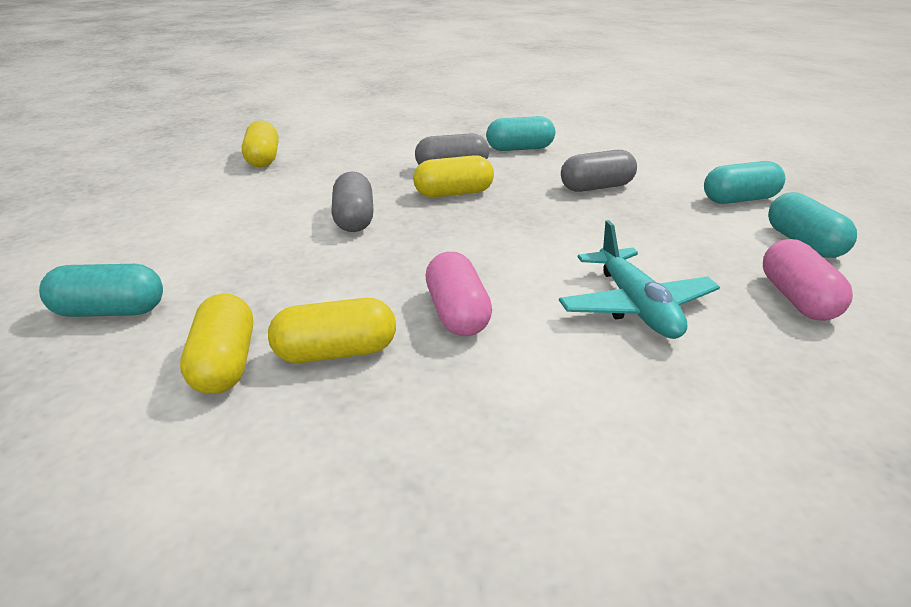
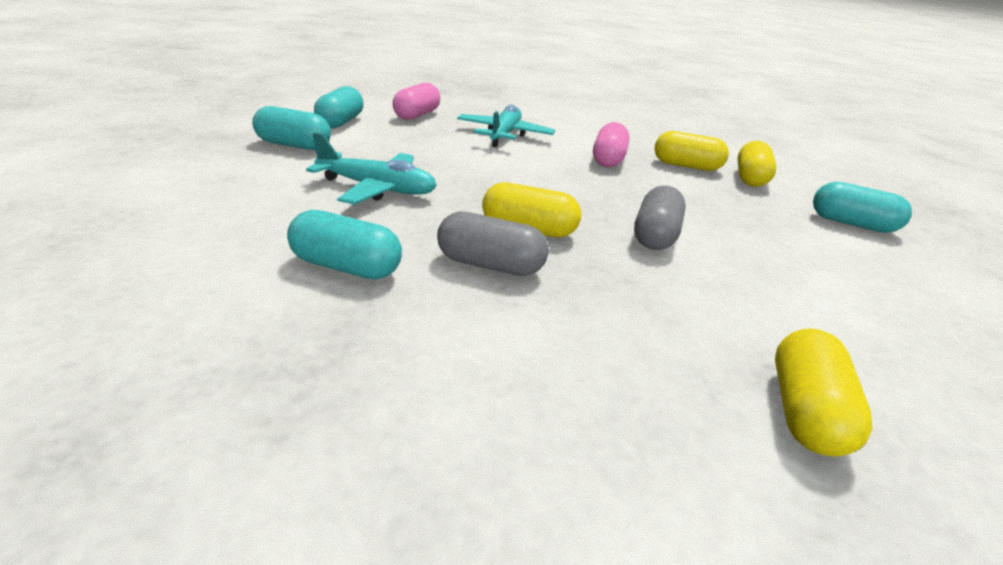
camera: 155 degrees left, 0 degrees up
grey capsule [561,150,637,192] -> turquoise plane [306,132,437,204]

